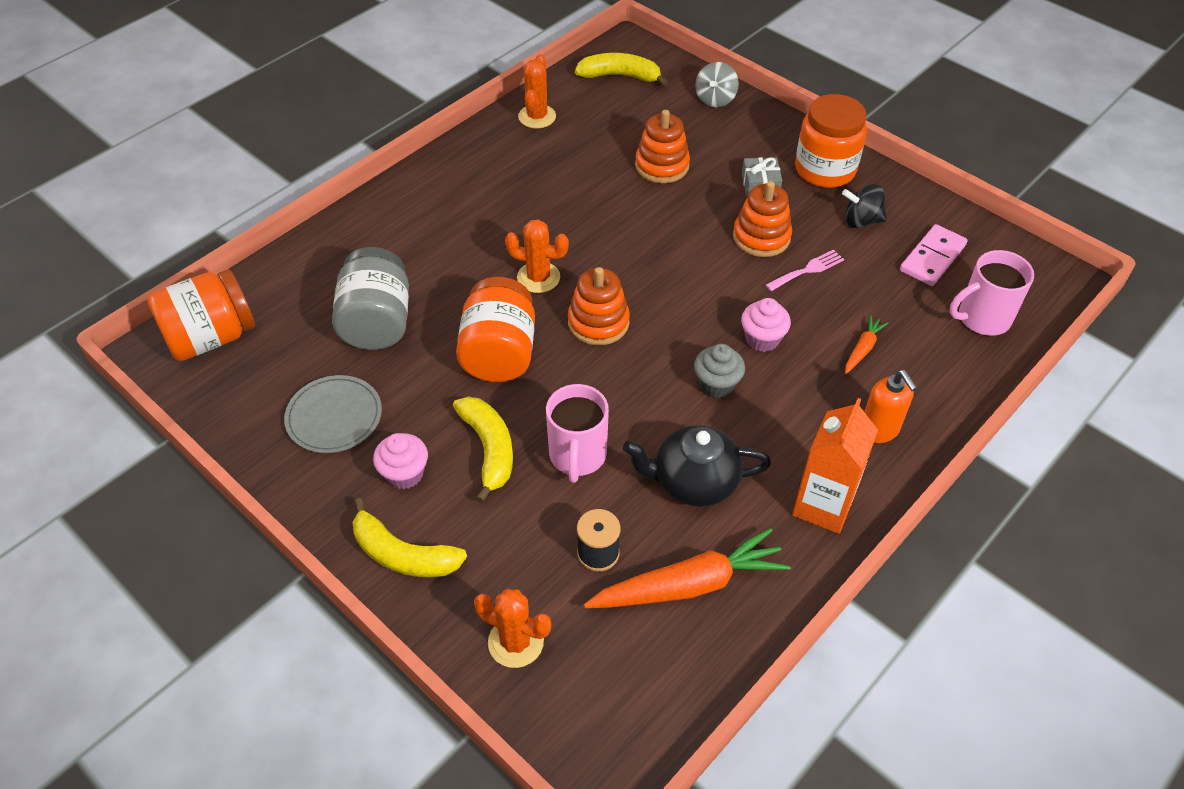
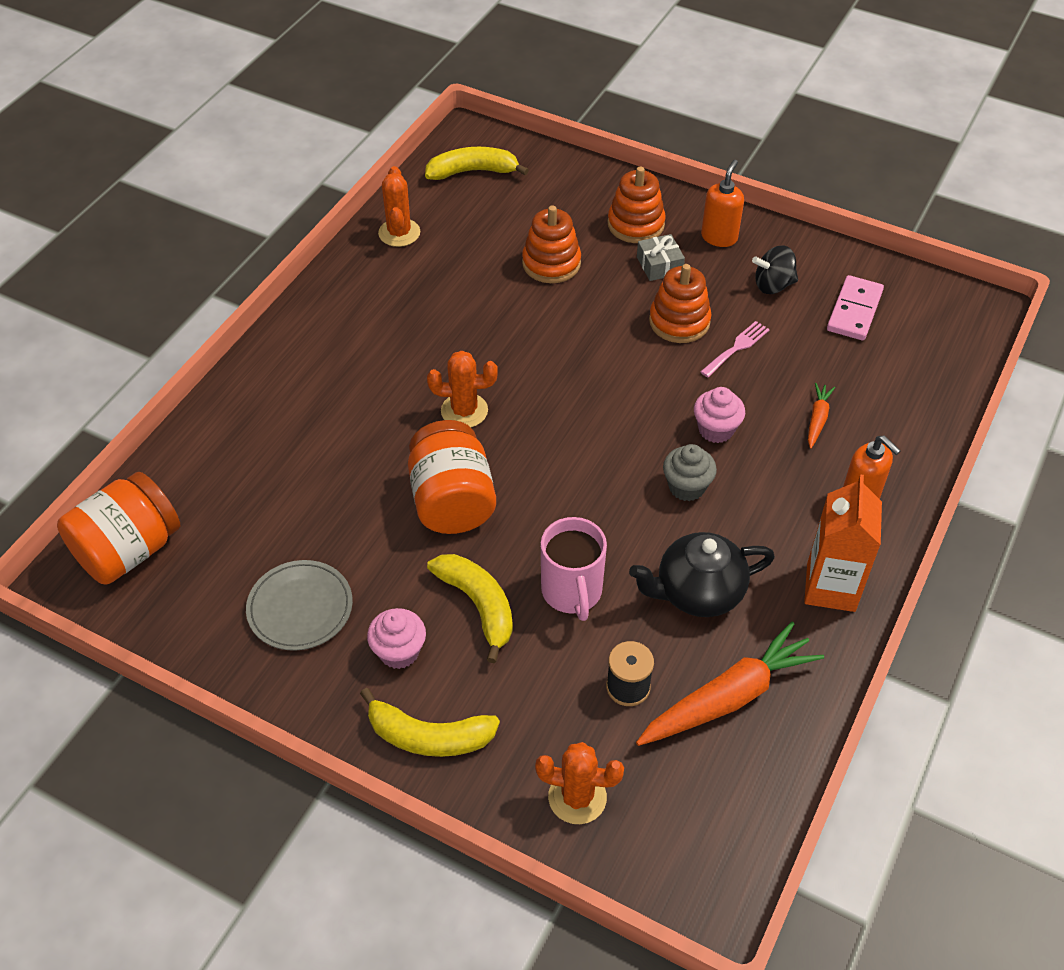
camera: 15 degrees left, 0 degrees up
grey jar [332,247,409,350] -> none
orange stacking toy [568,267,630,345] -> orange stacking toy moved to [608,166,665,243]
grey spinning top [695,62,739,107] -> none
orange jar [795,94,867,188] -> orange soap dispenser [701,160,744,247]
pink mug [949,250,1034,336] -> none

